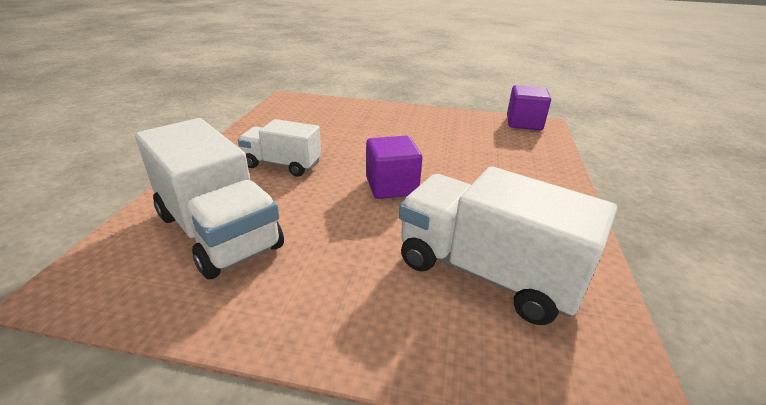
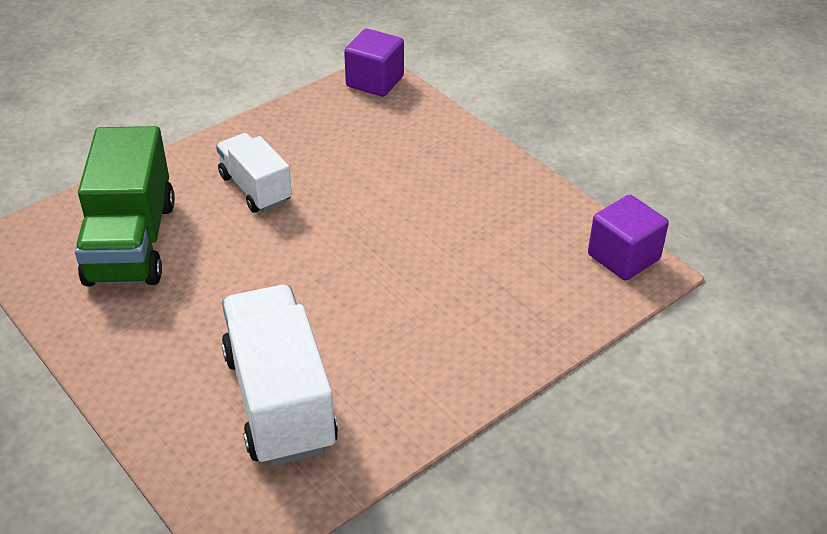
camera: 40 degrees right, 10 degrees up
white truck [135,118,284,279] -> green truck [75,126,175,286]
purple cube [366,136,422,199] -> purple cube moved to [344,29,404,97]

